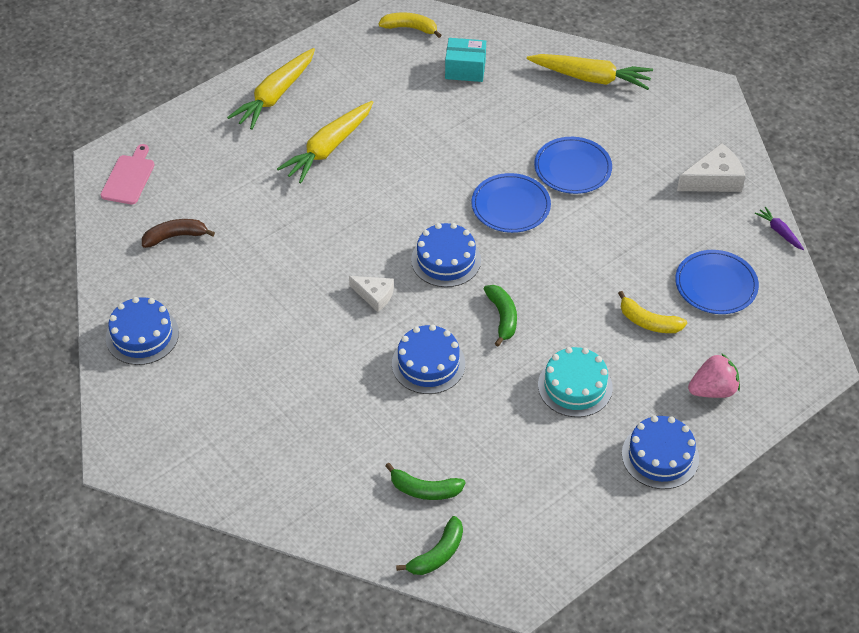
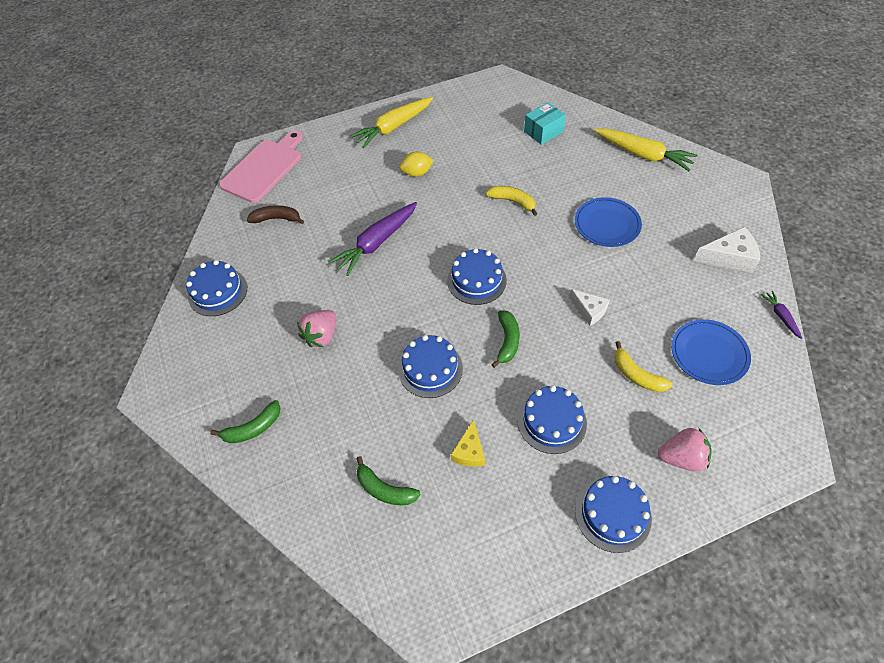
camera: 20 degrees right, 5 degrees up
pink cutting board [101,144,155,204] -> pink cutting board [219,130,303,203], size x1.69
yellow carrot [277,101,373,183] -> yellow lemon [400,152,434,177]
white cheese [349,276,394,312] -> white cheese moved to [570,289,610,326]
yellow banana [379,12,441,38] -> yellow banana moved to [486,186,537,216]
green banana [396,516,463,575] -> green banana moved to [210,400,280,443]
turquoise box [445,38,486,82] -> turquoise box turned 60 degrees counterclockwise [524,102,566,145]
blue plate [471,173,551,233] -> none
turquoise cake [538,347,613,417] -> blue cake [517,386,587,454]
none -> pink strawberry [297,310,336,347]
none -> purple carrot [329,202,417,276]
none -> yellow cheese [451,419,485,467]

